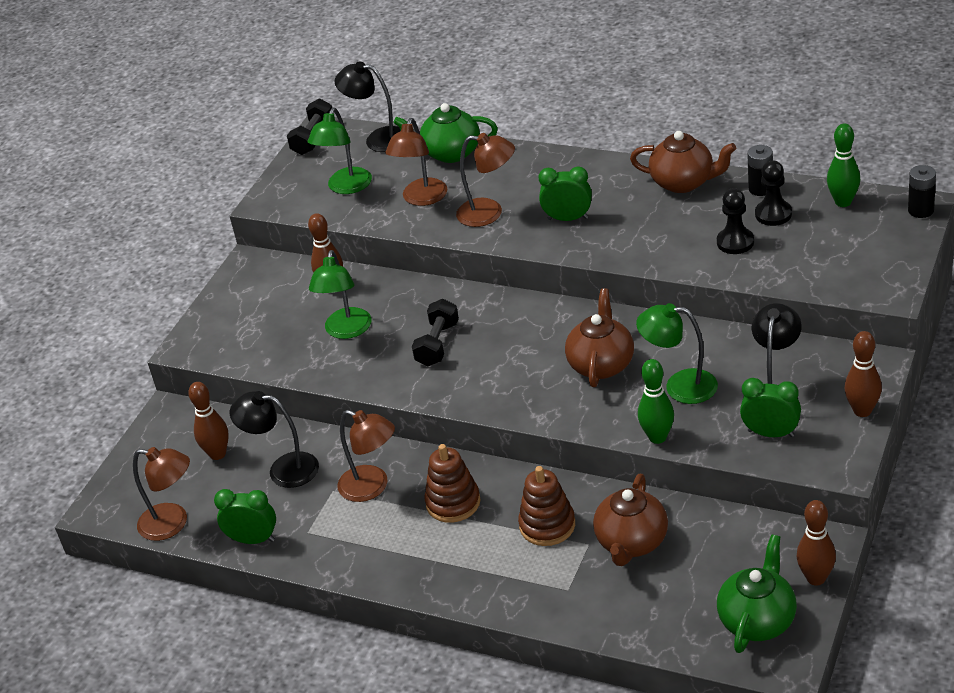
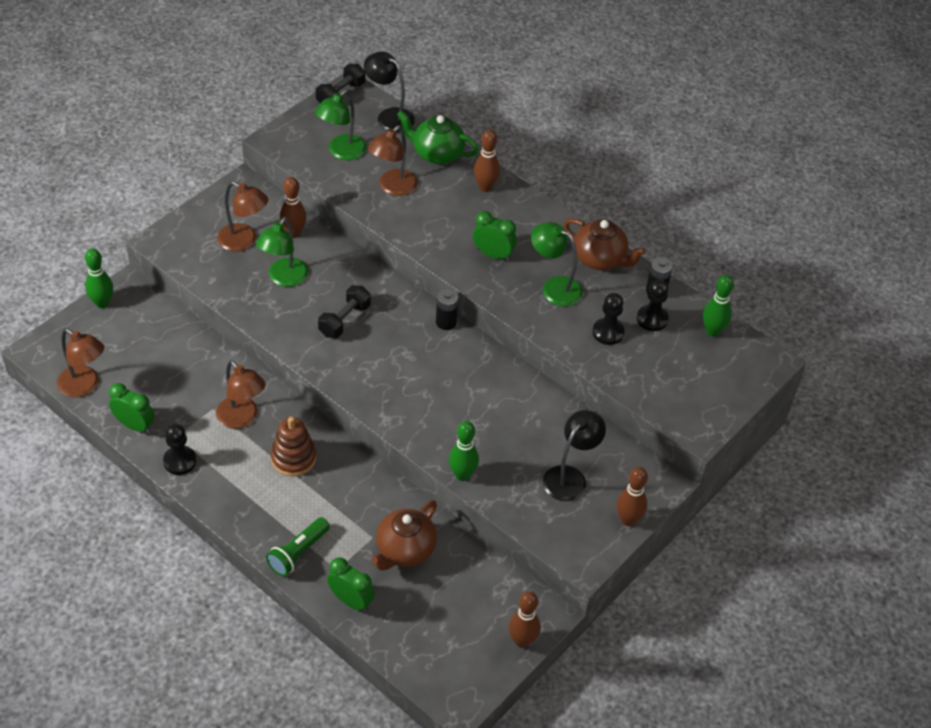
camera: 10 degrees right, 10 degrees up
brown bowling pin [188,382,229,460] -> brown bowling pin moved to [474,130,500,192]
black lamp [230,391,319,488] -> none
brown lamp [456,133,515,227] -> brown lamp moved to [217,181,268,252]
brown stacking toy [518,466,575,546] -> none
brown teapot [565,288,634,387] -> none
green lamp [636,303,718,404] -> green lamp moved to [531,222,583,306]
green teapot [717,534,797,653] -> none
green clock [740,378,801,437] -> green clock moved to [327,557,375,612]
black battery [908,165,936,218] -> black battery moved to [436,289,458,330]
none -> green bowling pin [85,248,113,309]
none -> black pawn [163,424,197,475]
none -> green flashlight [266,517,330,576]

